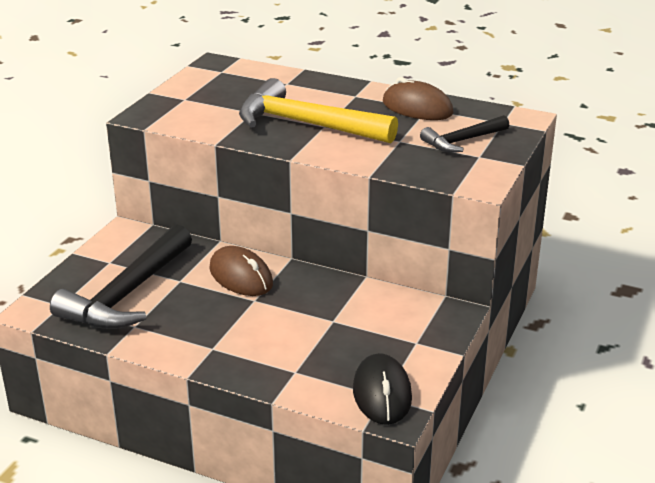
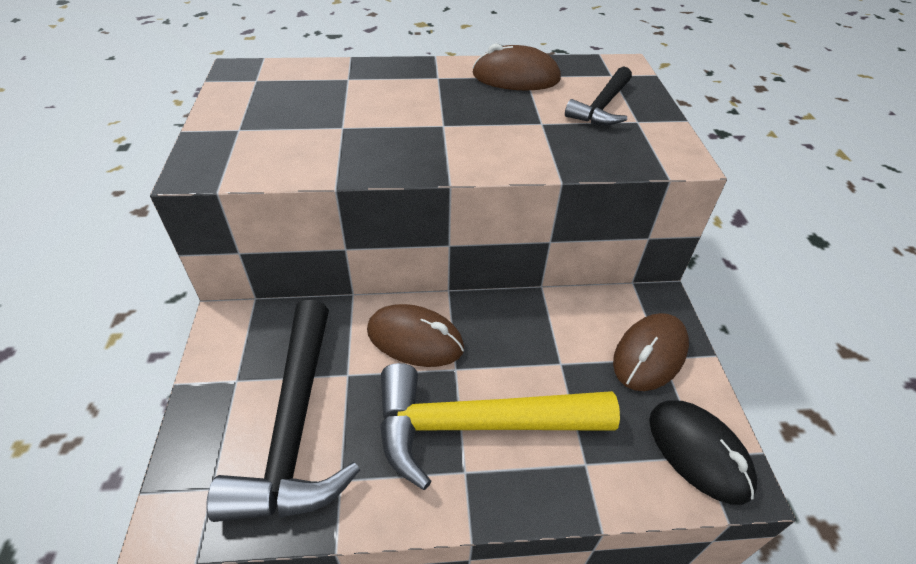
camera: 30 degrees left, 15 degrees up
yellow hammer [239,78,398,143] -> yellow hammer moved to [380,363,620,490]
none -> brown mouse [613,313,689,391]

